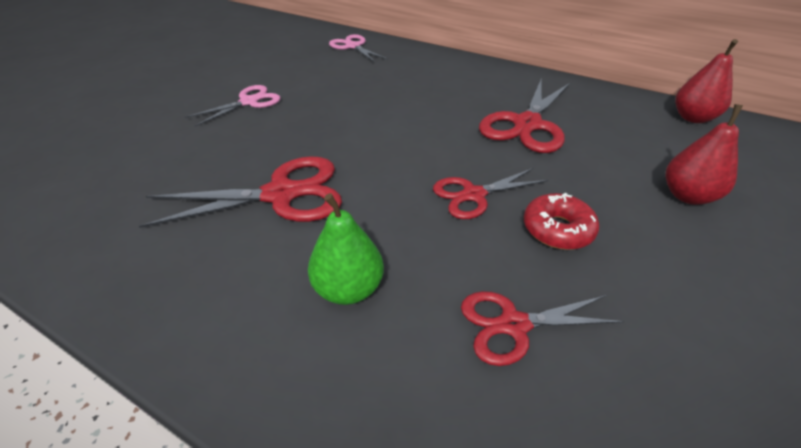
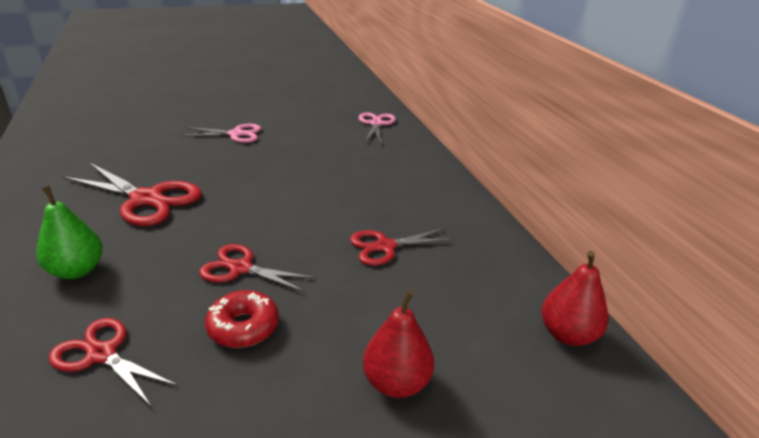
camera: 40 degrees right, 10 degrees down
red scissors [479,80,571,153] -> red scissors [350,228,455,266], size x0.63

